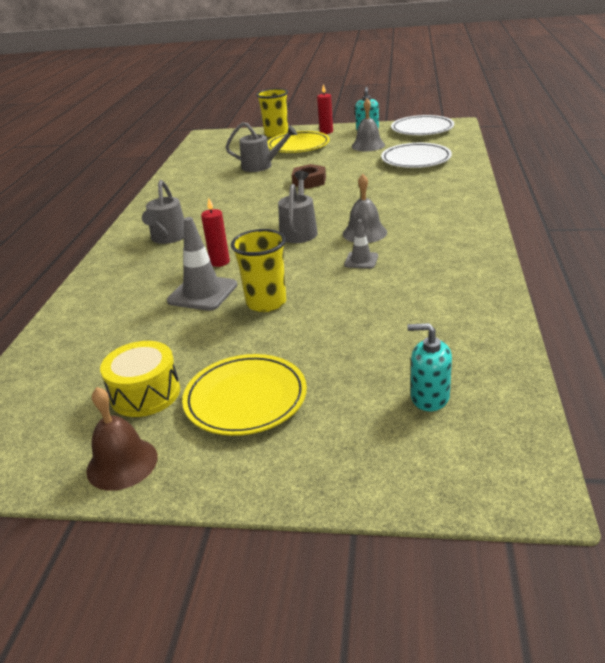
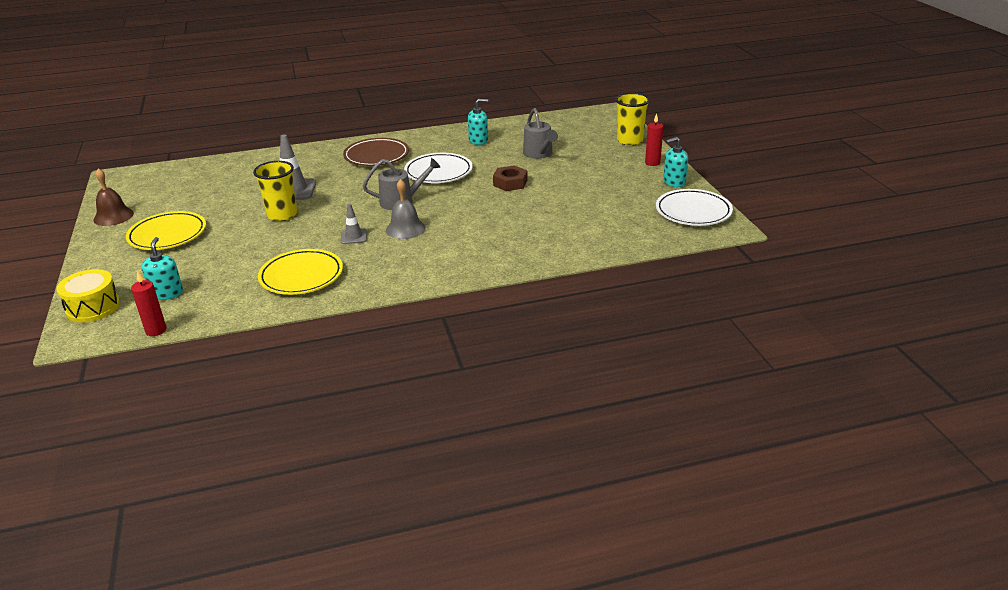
camera: 65 degrees right, 0 degrees up
yellow drum [100,341,180,417] -> yellow drum moved to [57,269,120,322]
grey watering can [142,180,184,244] -> brown plate [343,138,409,166]
red candle [201,198,230,267] -> red candle moved to [131,271,166,336]
yellow plate [267,131,330,153] -> yellow plate moved to [258,249,343,295]
grey bell [352,98,385,151] -> none
white plate [381,143,452,168] -> white plate moved to [404,153,473,183]
none -> turquoise soap dispenser [468,99,488,145]

